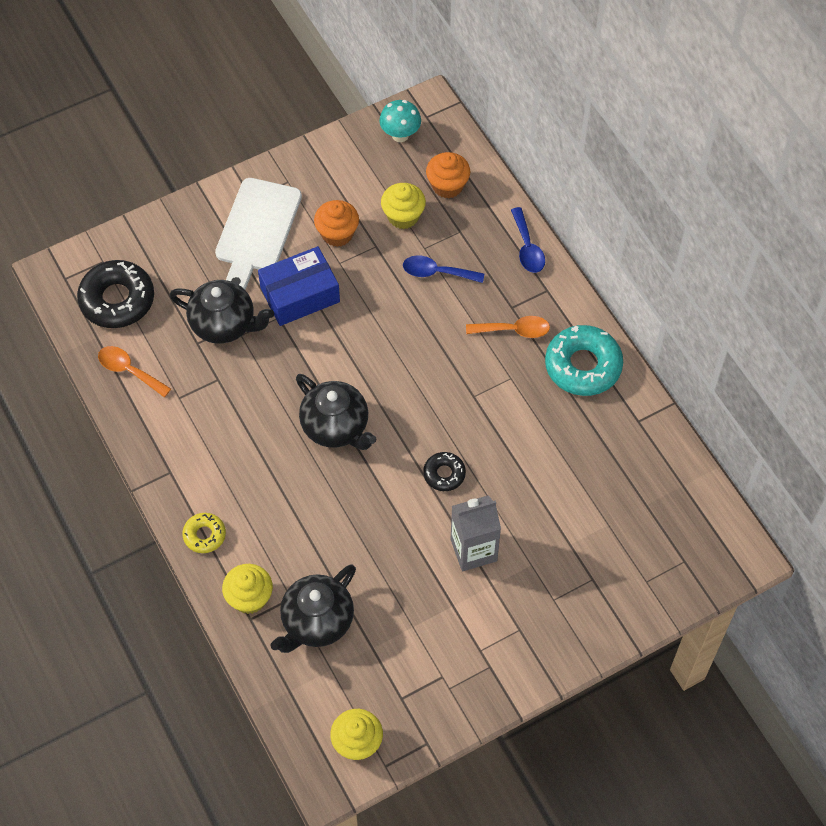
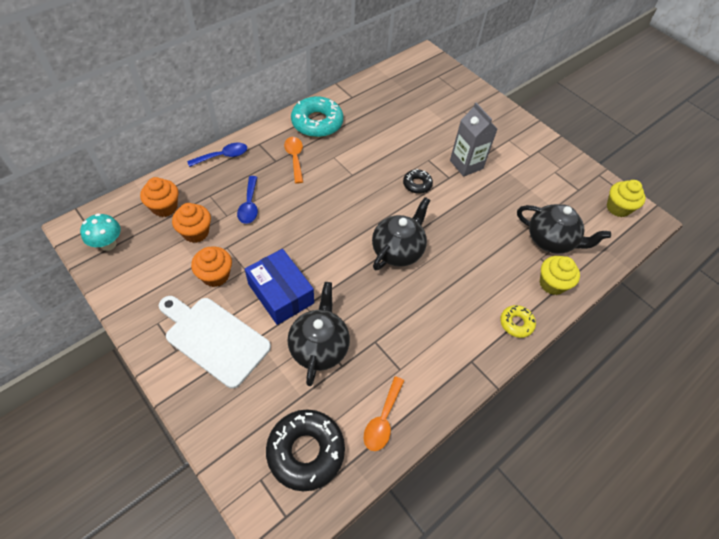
camera: 105 degrees left, 5 degrees down
white cutting board [215,178,302,290] -> white cutting board turned 150 degrees counterclockwise [158,296,271,388]
yellow cupcake [381,183,426,229] -> orange cupcake [172,203,211,243]

